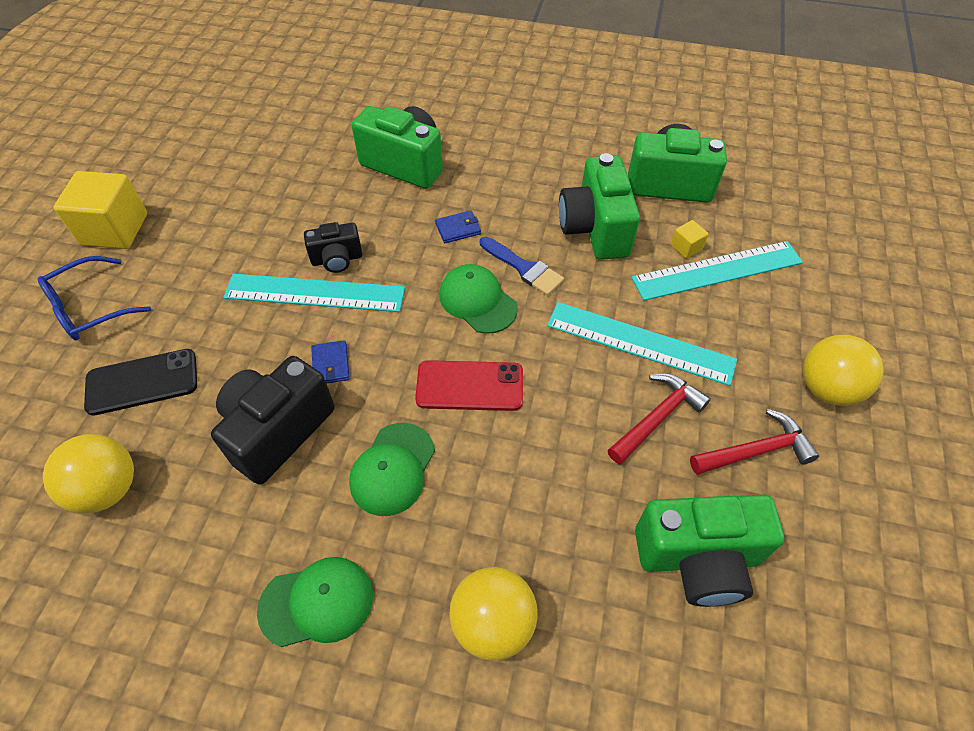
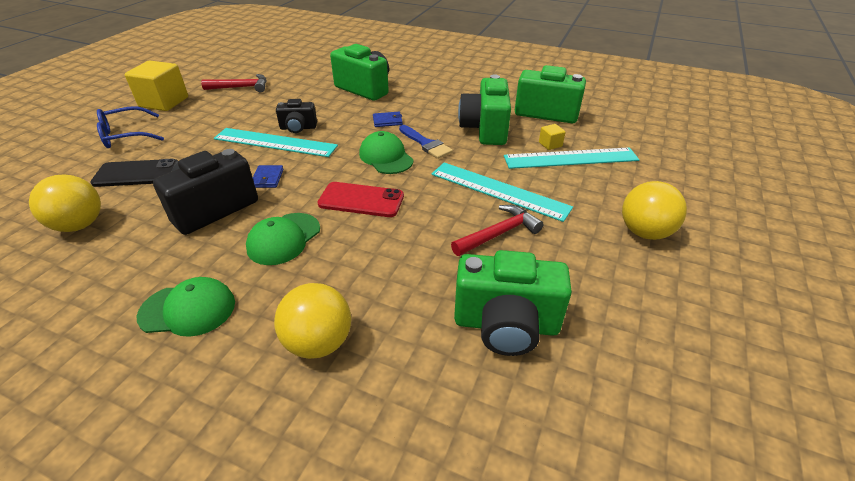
camera: 10 degrees right, 15 degrees down
red hammer [690,409,819,475] -> red hammer moved to [201,74,266,92]

